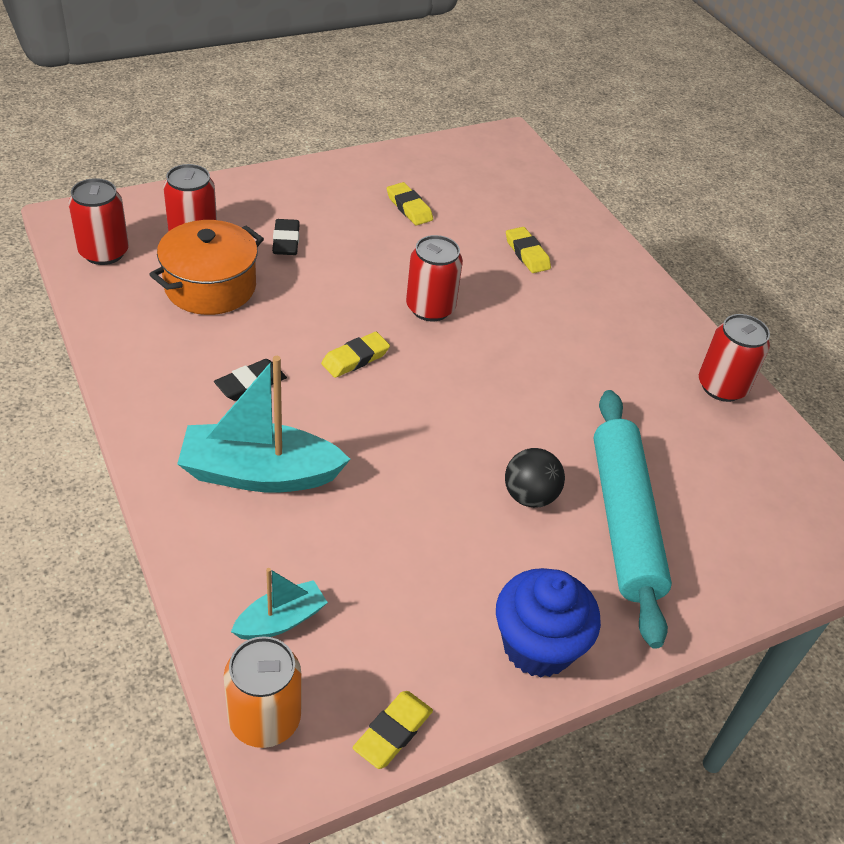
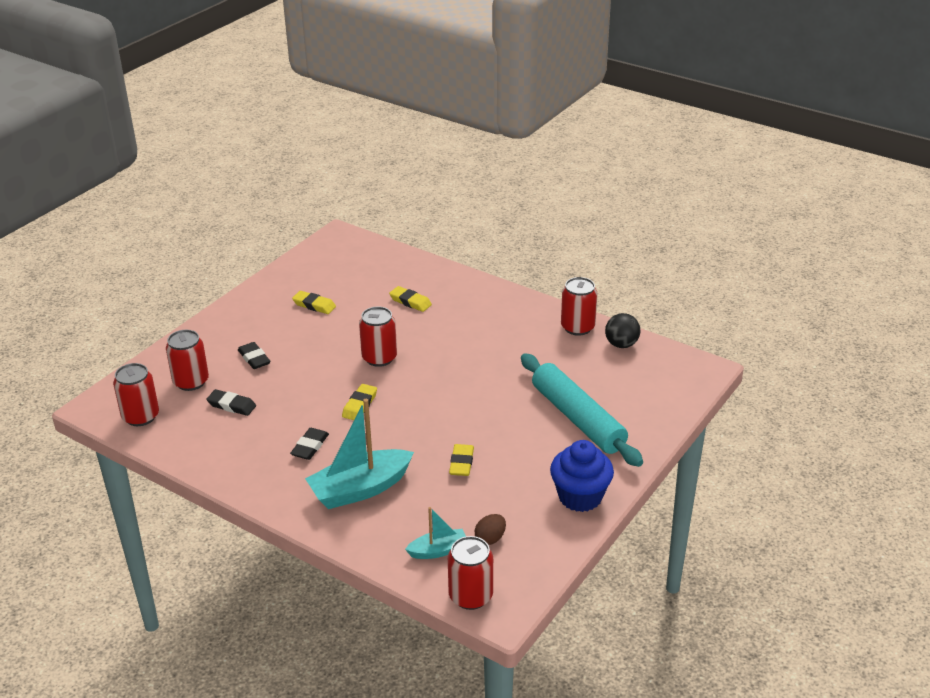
camera: 25 degrees left, 10 degrees down
orange pot [149,220,264,315] -> black eraser [207,389,256,416]
orange can [224,636,301,748] -> red can [448,536,493,610]
turquoise boat [231,568,328,640] -> turquoise boat turned 45 degrees clockwise [405,507,466,559]
yellow eraser [353,691,433,769] -> yellow eraser moved to [449,444,474,476]
black ball [505,448,565,508] -> black ball moved to [605,313,641,348]
none -> brown egg [475,514,506,545]

